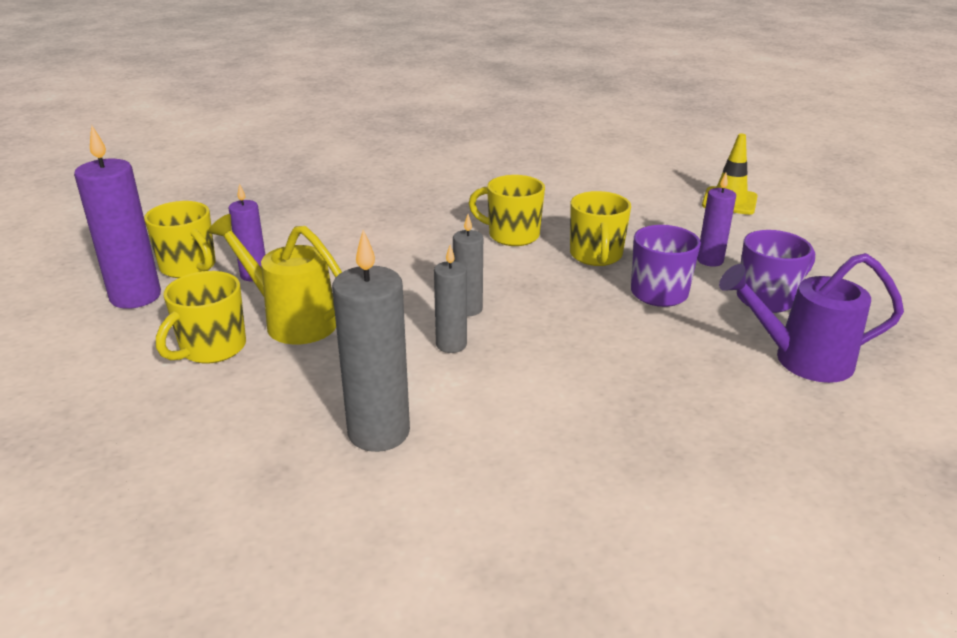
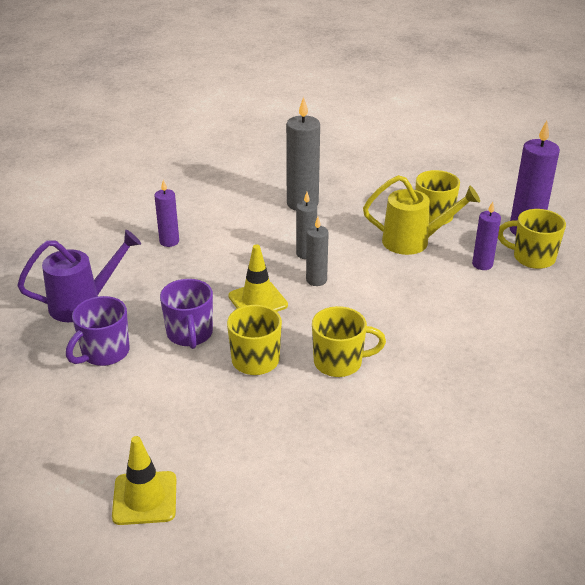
camera: 155 degrees right, 5 degrees up
purple candle [697,173,736,267] -> purple candle moved to [154,180,179,247]
none -> yellow traffic cone [229,244,288,312]

